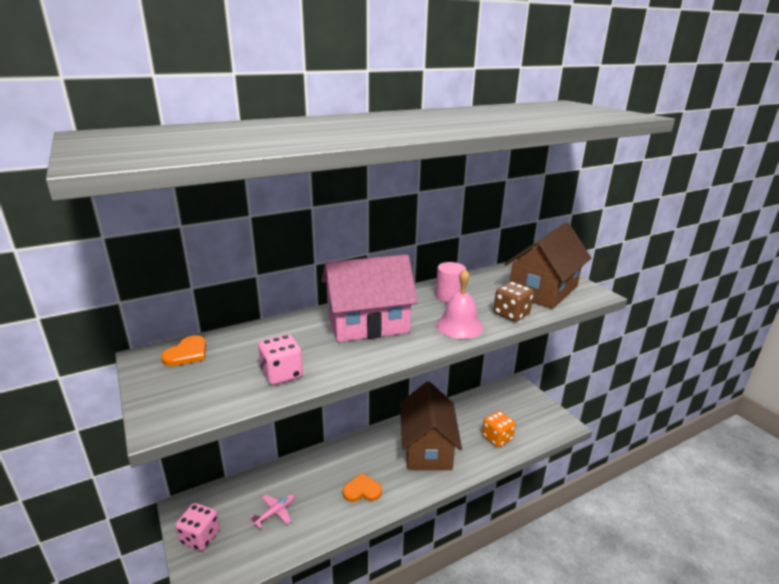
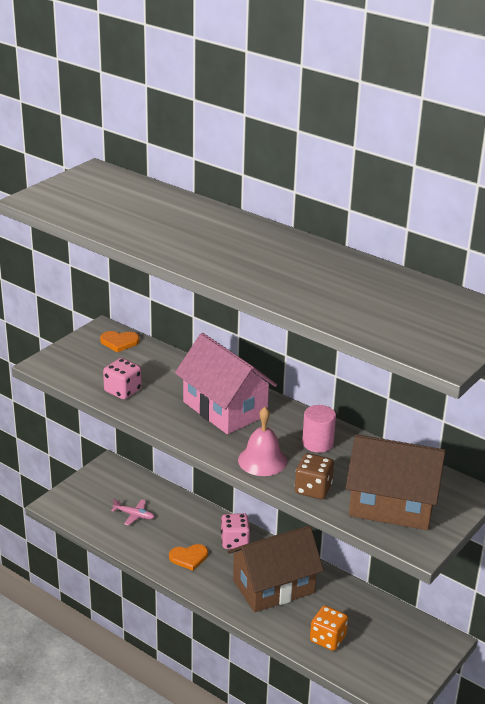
camera: 65 degrees right, 5 degrees up
pink dice [175,503,220,551] -> pink dice moved to [221,513,250,549]
orange heart [343,473,382,502] -> orange heart turned 105 degrees clockwise [169,544,208,571]

